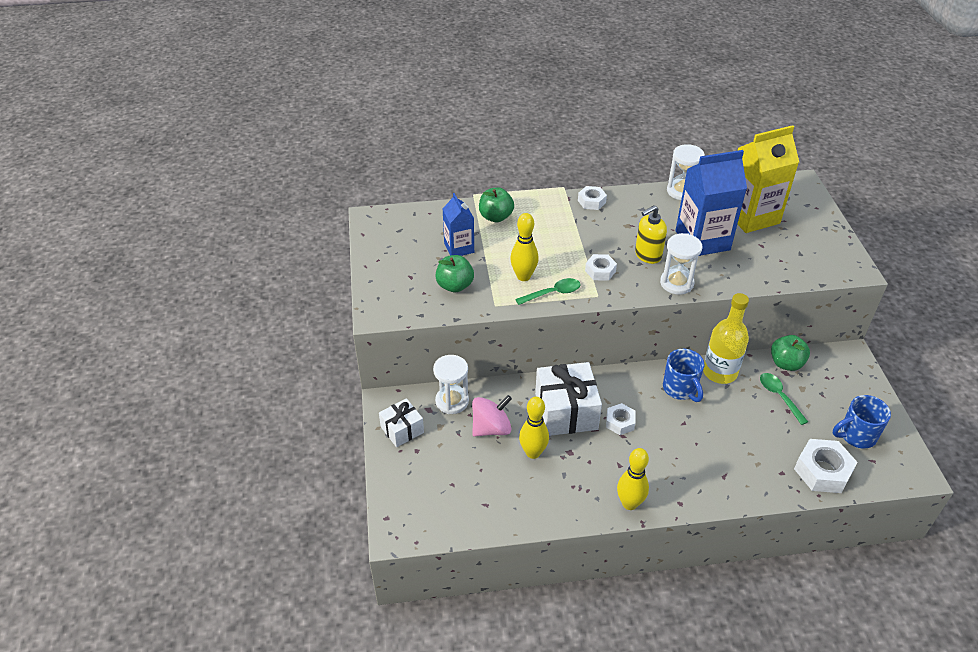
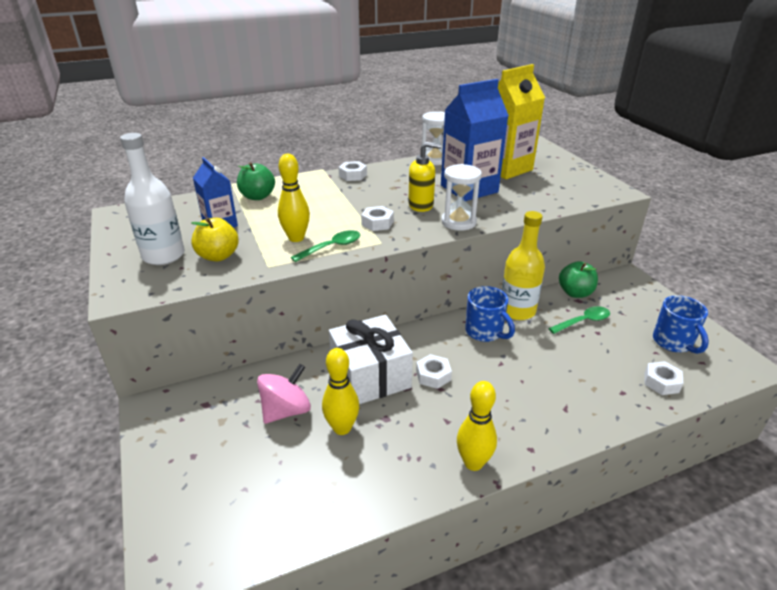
camera: 15 degrees left, 10 degrees down
white gift [379,398,424,447] -> none
white hourglass [433,355,469,414] -> none
green apple [435,255,474,292] -> yellow apple [191,218,239,261]
yellow soap dispenser [635,205,667,264] -> yellow soap dispenser turned 135 degrees counterclockwise [408,142,441,212]
green spoon [760,373,808,425] -> green spoon turned 105 degrees clockwise [548,306,610,334]
white nut [794,439,857,493] -> white nut [644,361,684,395], size x0.59
blue mug [832,395,891,449] -> blue mug turned 75 degrees counterclockwise [653,295,709,354]
none -> white bottle [120,133,185,265]

